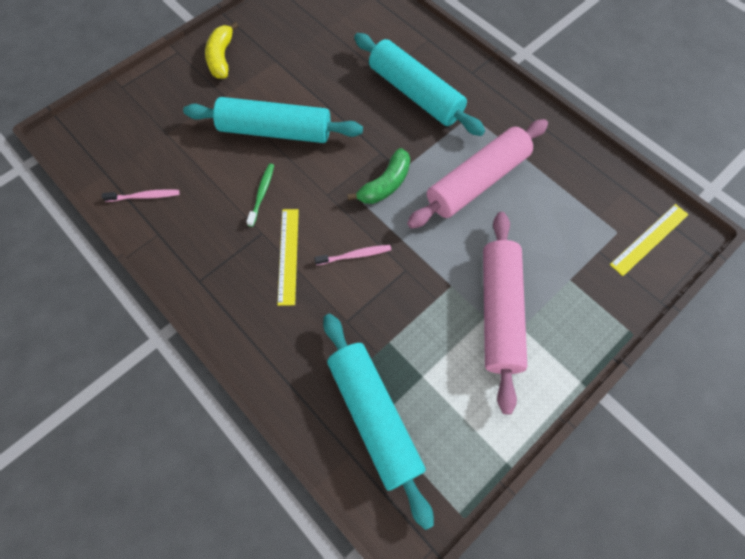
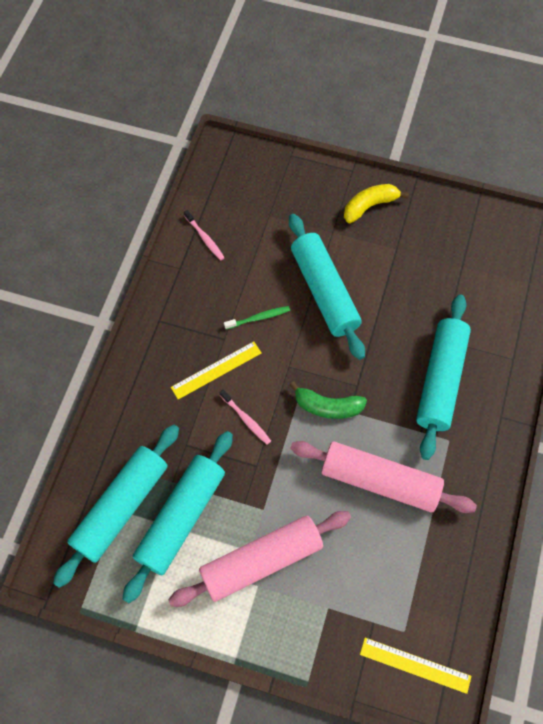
camera: 60 degrees right, 0 degrees up
none -> turquoise rolling pin [123,431,233,603]

